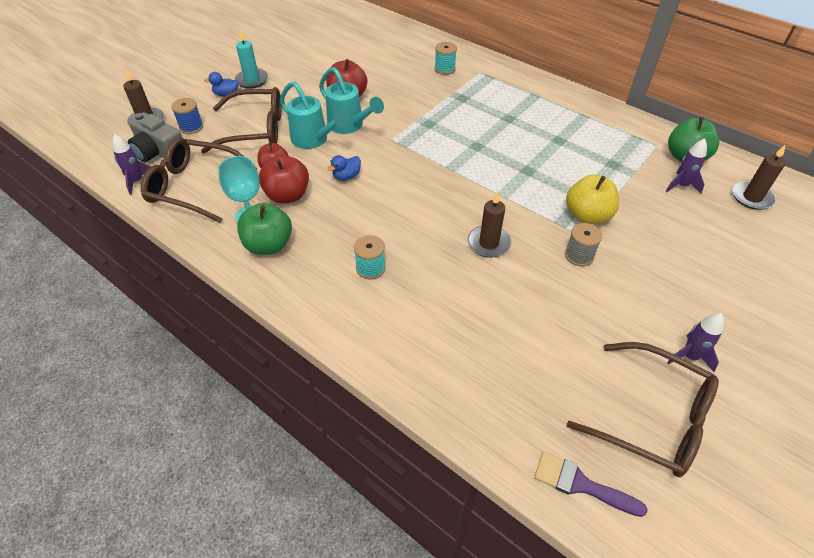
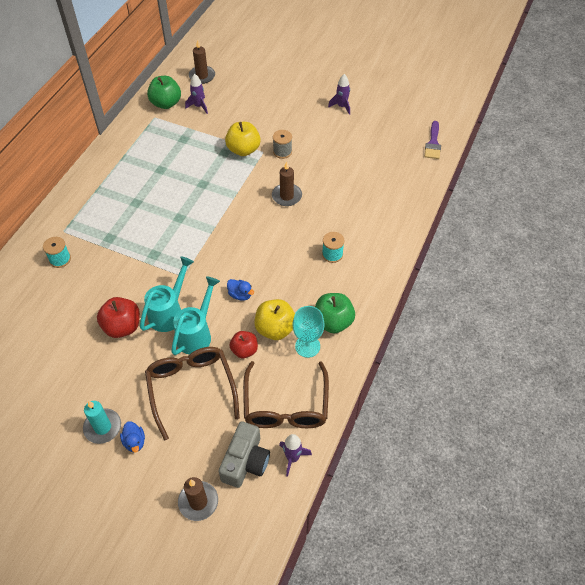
camera: 105 degrees left, 5 degrees up
blue spool [171,98,203,134] -> none
red apple [259,155,309,204] -> yellow apple [254,299,295,340]
brown glasses [567,342,719,477] -> none

